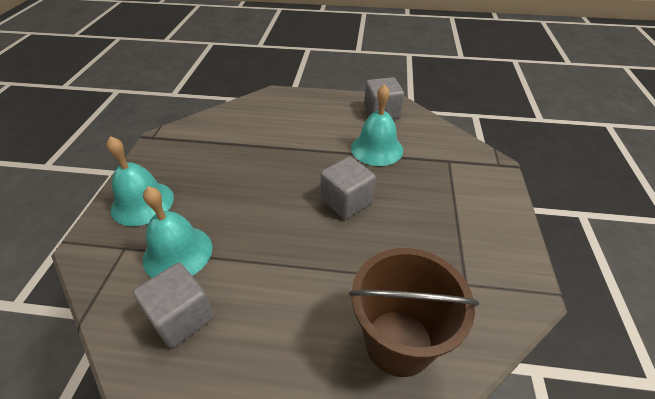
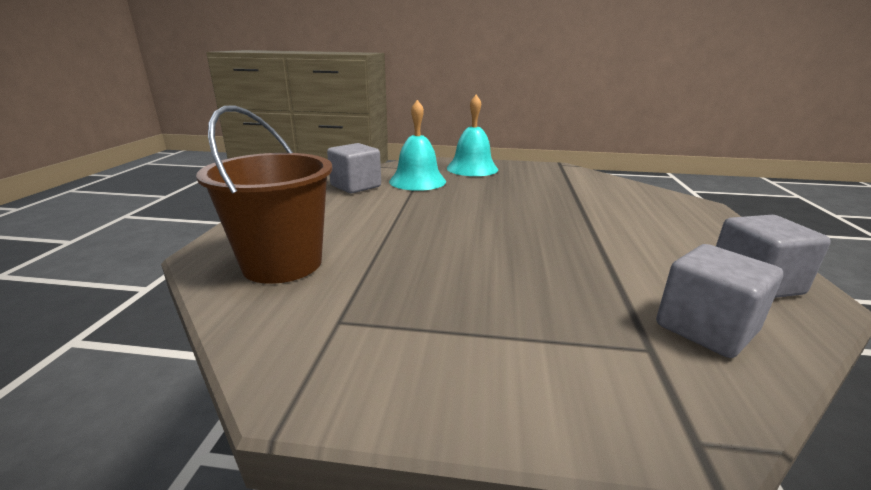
camera: 90 degrees right, 20 degrees down
grey cube [321,156,376,219] -> grey cube moved to [656,244,783,358]
turquoise bell [351,84,403,166] -> none

